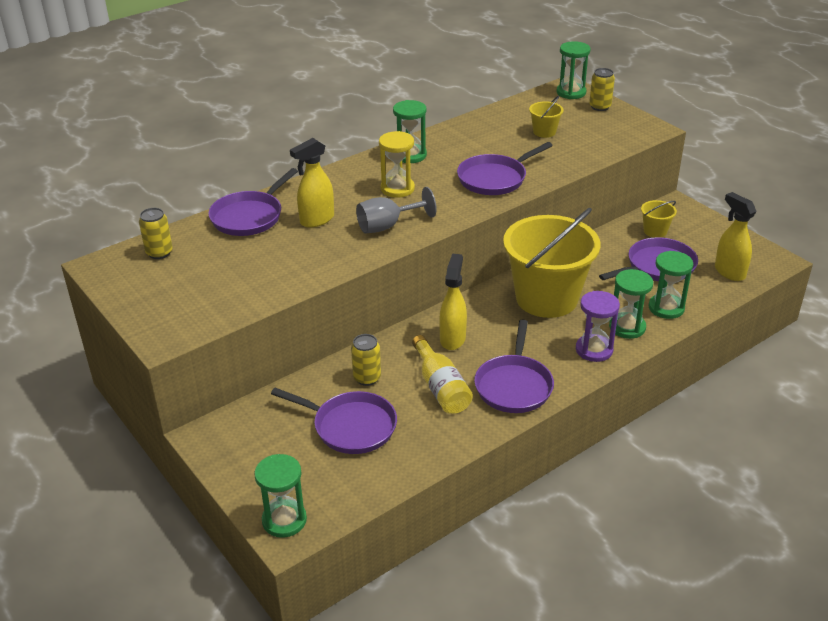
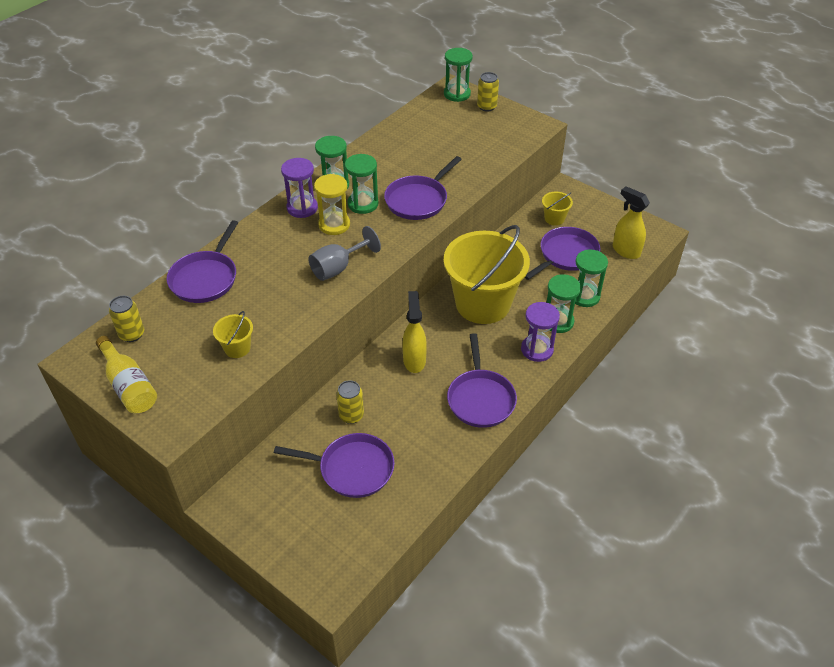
camera: 15 degrees left, 10 degrees up
green hourglass [254,454,307,538] -> green hourglass moved to [345,154,379,214]
yellow spray bottle [290,138,334,228] -> none
yellow bottle [412,335,473,414] -> yellow bottle moved to [96,336,157,413]
yellow bucket [529,96,564,138] -> yellow bucket moved to [213,311,253,358]
none -> purple hourglass [281,158,318,218]

